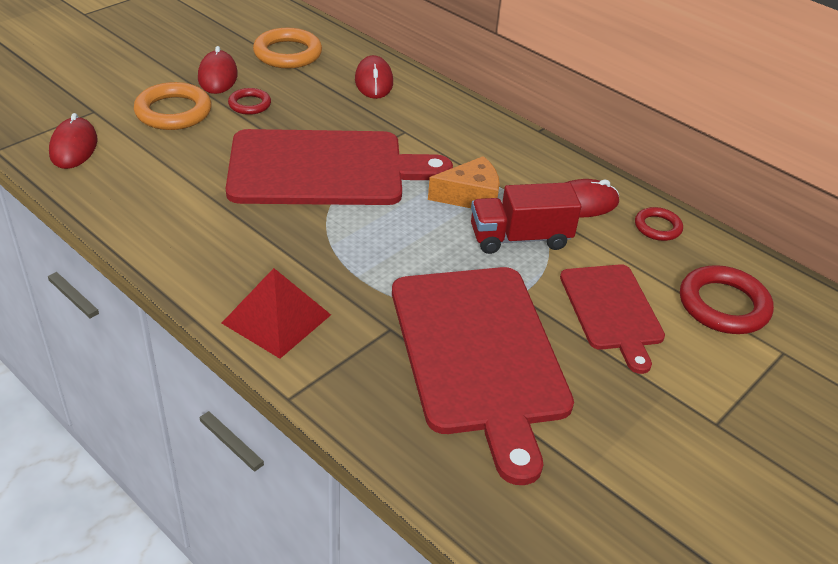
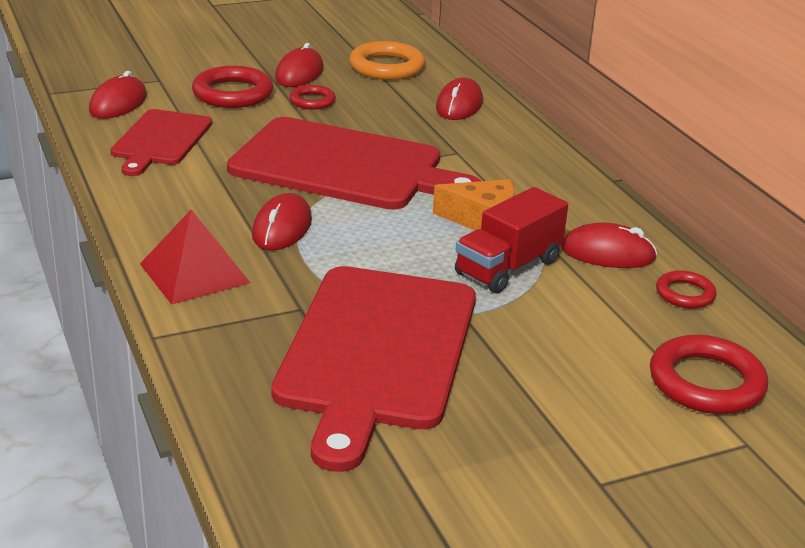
camera: 25 degrees right, 10 degrees down
orange ring [134,82,211,130] -> red ring [192,66,273,108]
red truck [471,182,581,254] -> red truck turned 60 degrees counterclockwise [455,187,568,293]
red cutting board [560,264,665,374] -> red cutting board moved to [110,109,212,176]
none -> red mouse [252,193,312,250]

